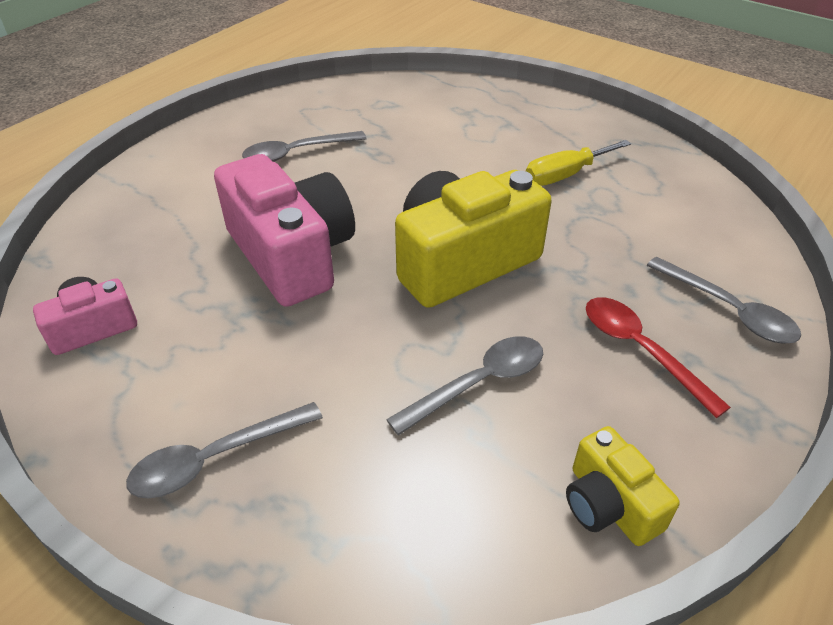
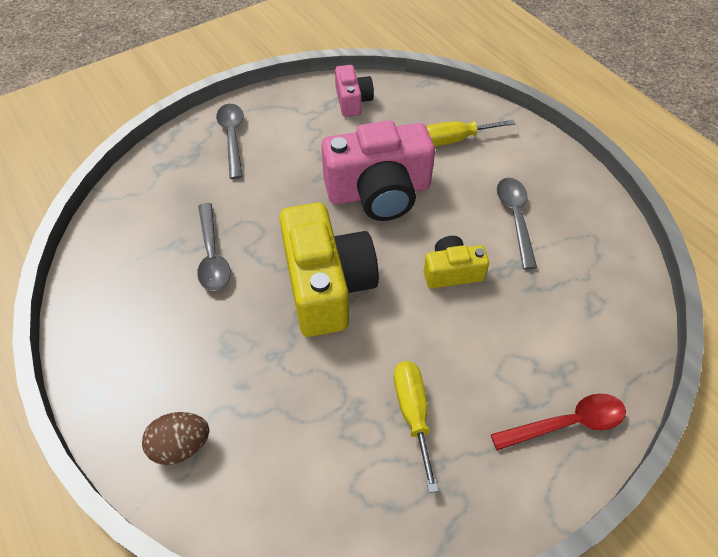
camera: 110 degrees right, 10 degrees up
yellow camera [566,426,680,546] -> yellow camera moved to [424,236,489,289]
red spoon [586,297,731,418] -> red spoon moved to [491,393,626,451]
grey spoon [647,257,801,343] -> brown egg [142,412,209,465]
none -> yellow screwdriver [426,119,515,146]

